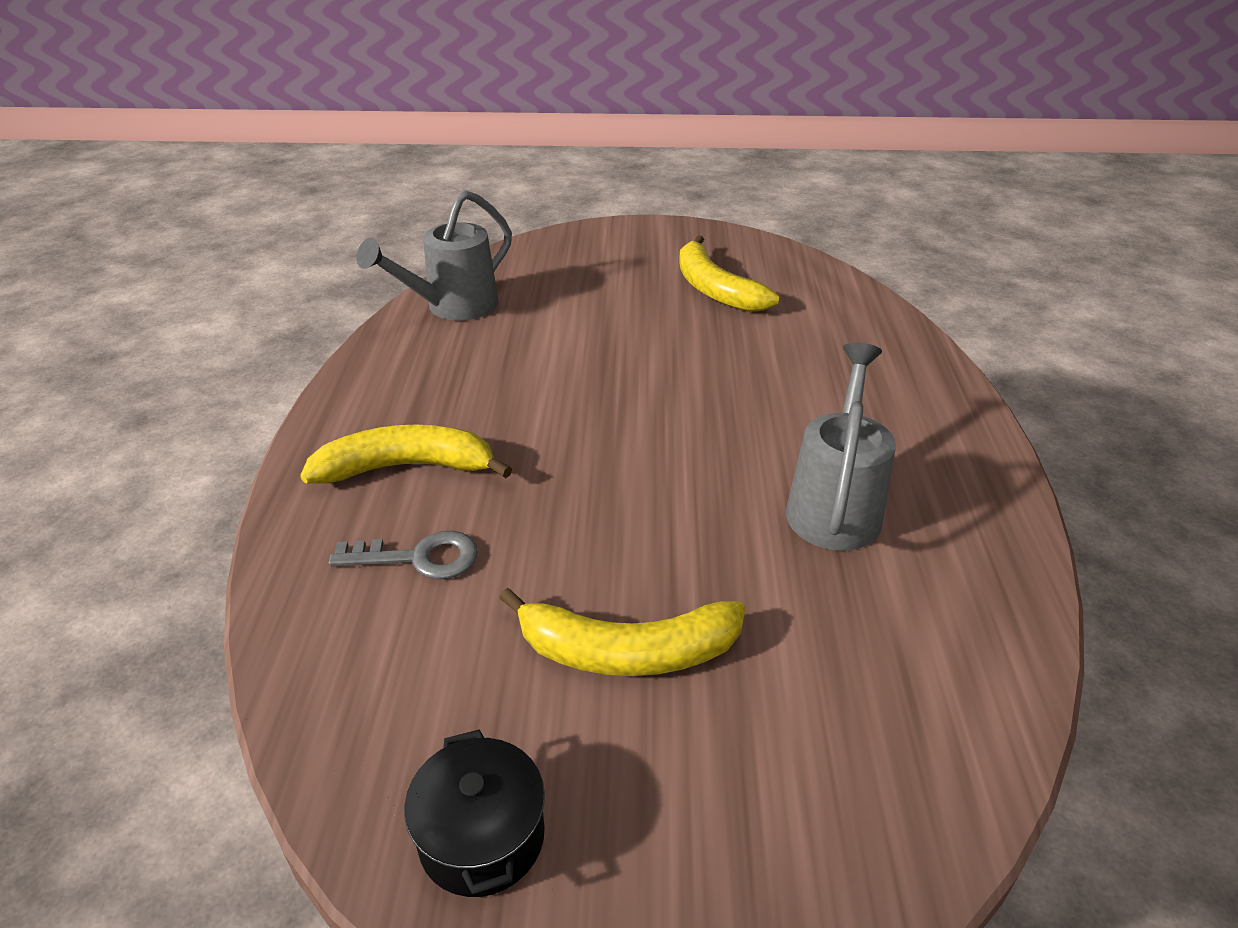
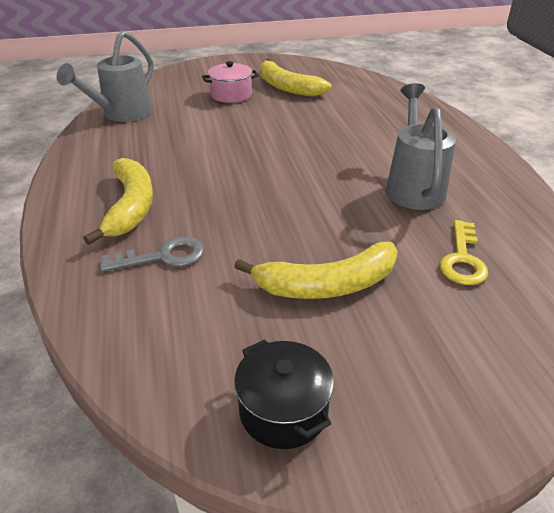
camera: 15 degrees left, 0 degrees up
yellow banana [300,425,512,484] -> yellow banana turned 105 degrees clockwise [83,158,153,245]
none -> pink pot [202,61,259,103]
none -> yellow key [439,220,488,285]

